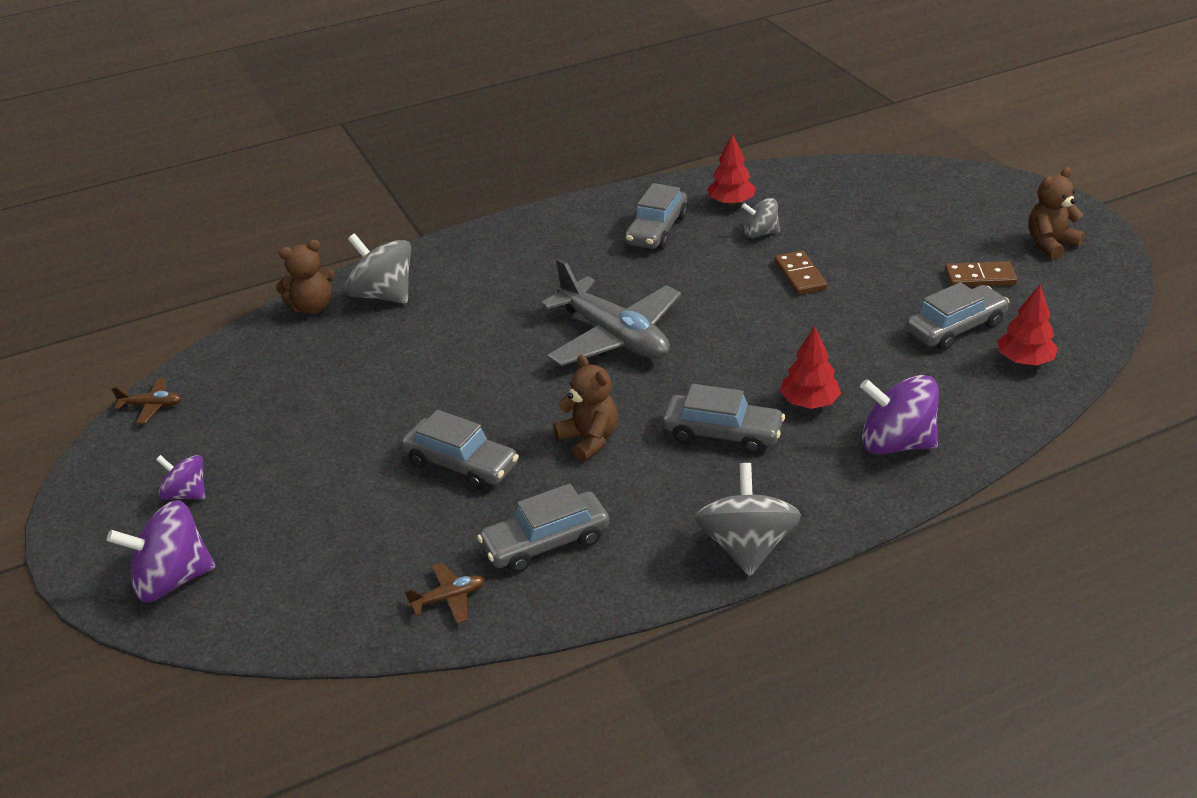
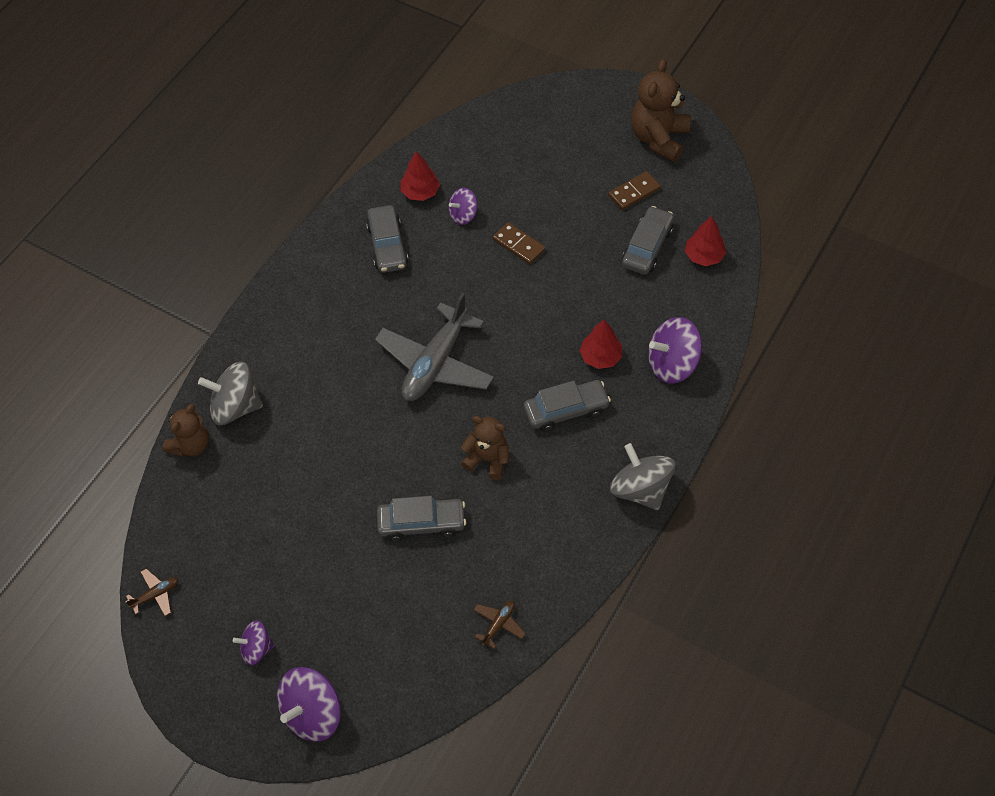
camera: 35 degrees left, 20 degrees up
grey car [477,483,609,573] -> none
grey plane [540,258,681,366] -> grey plane turned 105 degrees clockwise [375,292,494,401]
grey spinning top [741,198,780,238] -> purple spinning top [449,188,478,225]
brown teddy bear [1028,167,1085,259] -> brown teddy bear [631,59,691,162], size x1.54

